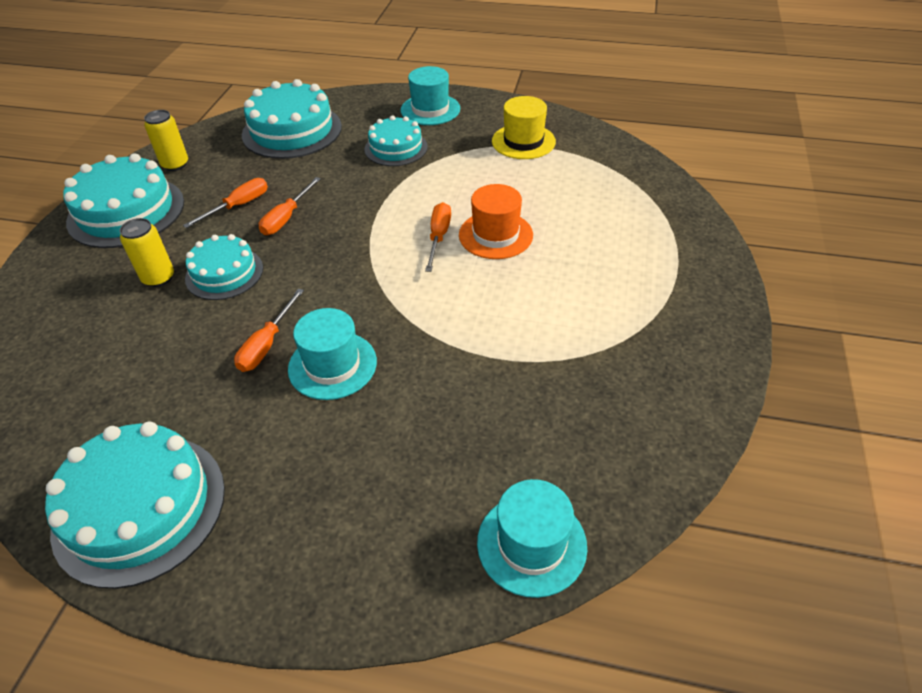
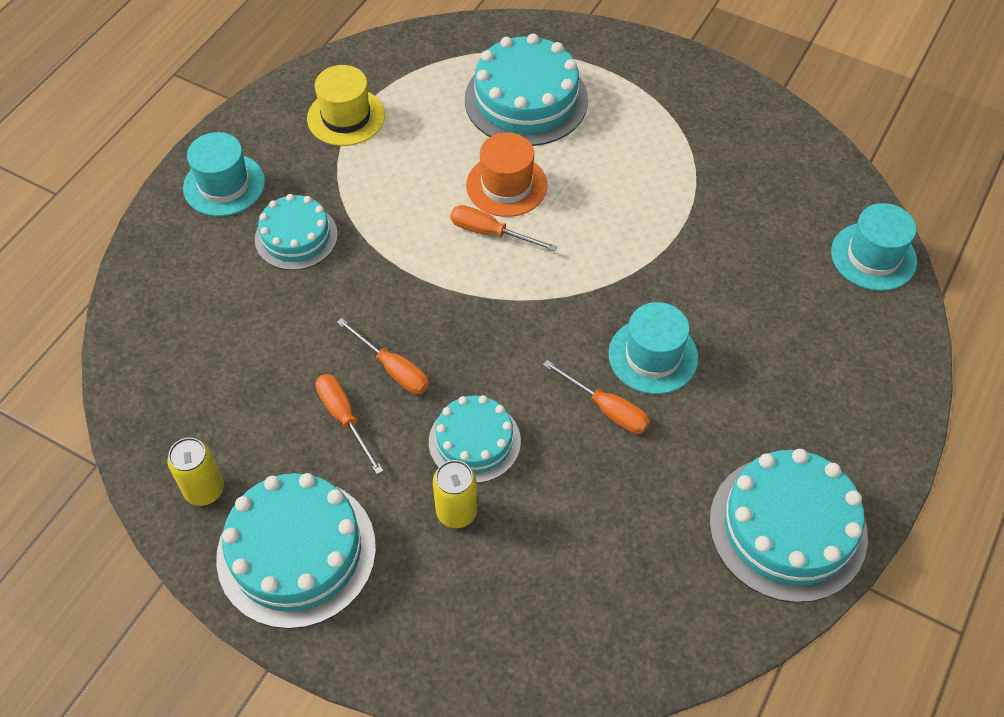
camera: 75 degrees left, 10 degrees up
turquoise cake [242,79,342,159] -> turquoise cake moved to [465,34,588,146]

